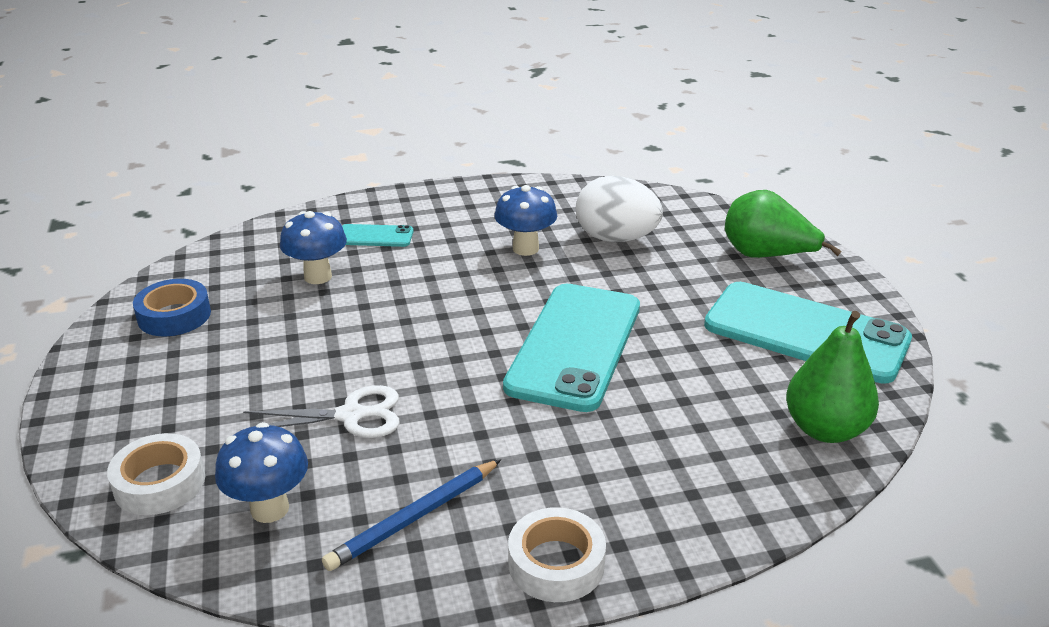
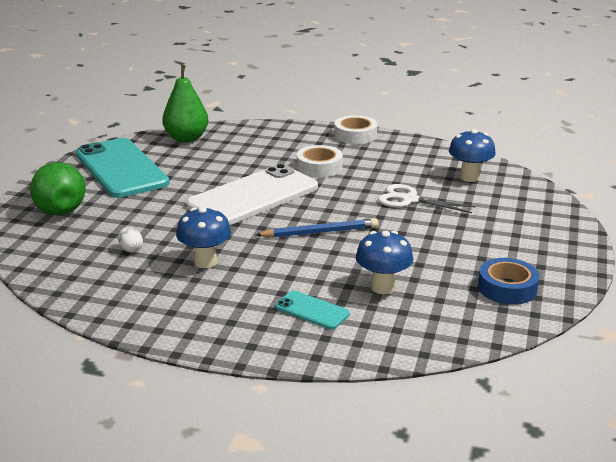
camera: 150 degrees left, 5 degrees down
white tape [107,433,205,515] -> white tape moved to [297,145,343,178]
blue pencil [322,459,501,571] -> blue pencil moved to [256,218,378,238]
turquoise phone [503,284,640,412] -> white phone [186,164,318,225]
white egg [576,176,663,242] -> white egg [118,227,143,252], size x0.41

